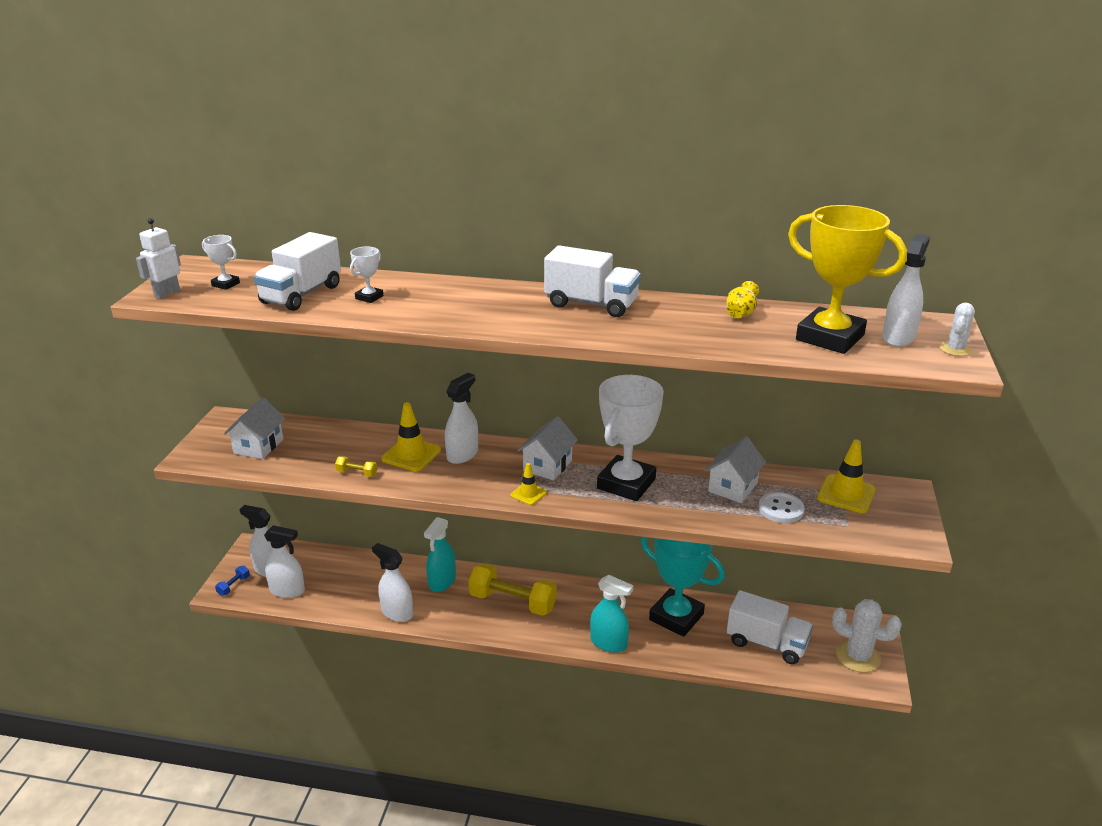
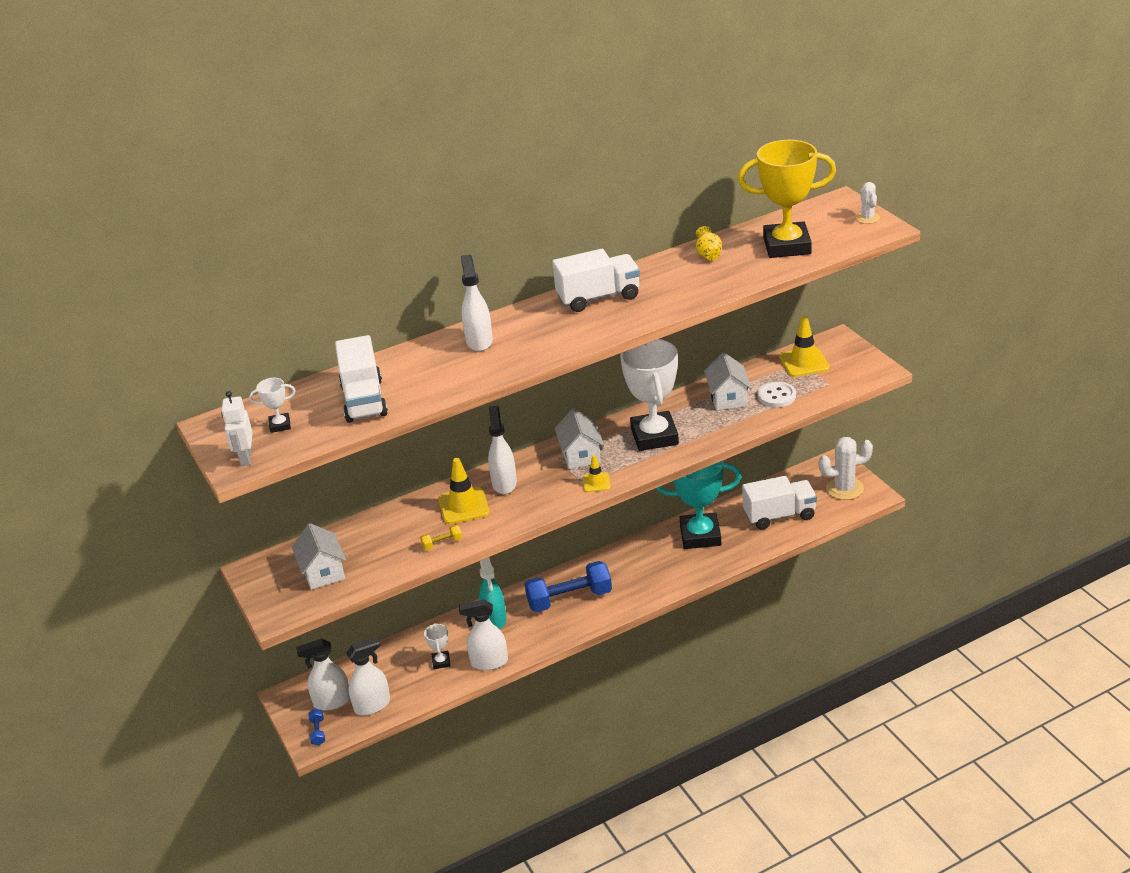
camera: 35 degrees left, 5 degrees up
white trophy [350,247,383,303] -> white trophy moved to [424,623,451,669]
yellow dumbbell [468,564,557,616] -> blue dumbbell [524,561,612,612]
turquoise spray bottle [590,575,633,653] -> none
white spray bottle [882,234,930,347] -> white spray bottle moved to [461,254,493,351]

